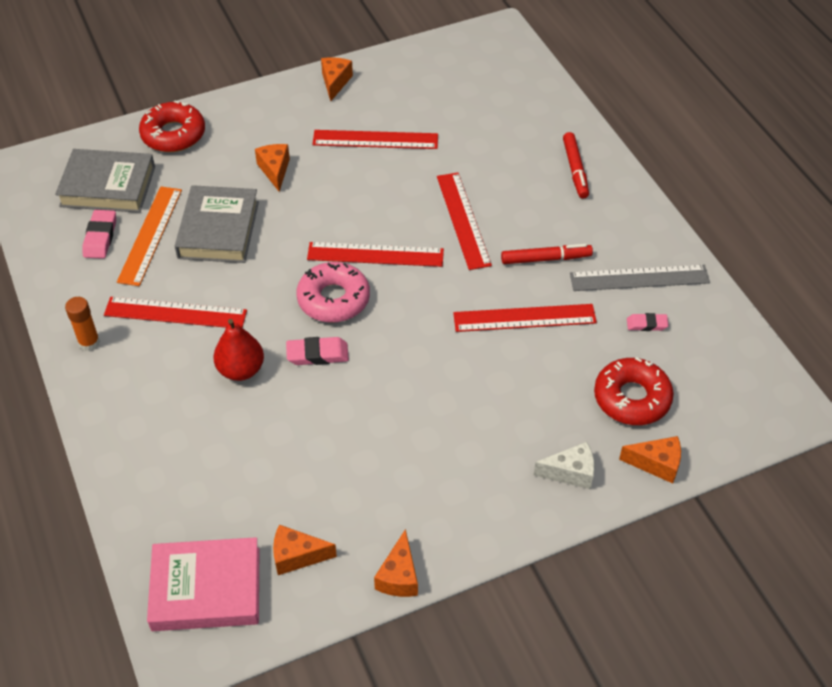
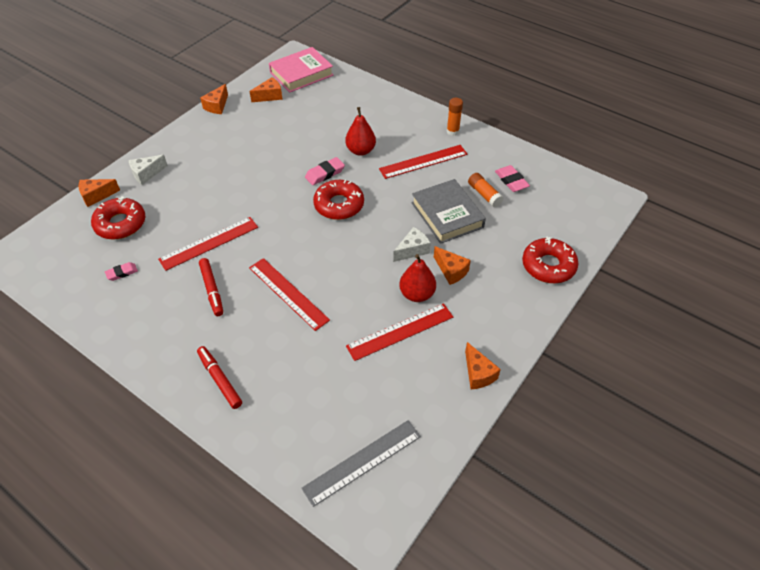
camera: 150 degrees right, 0 degrees up
grey book [55,149,155,213] -> none
orange ruler [117,186,182,286] -> orange glue stick [468,173,503,208]
pink donut [296,262,370,323] -> red donut [313,180,364,220]
red ruler [307,242,444,267] -> none
orange cheese [374,529,418,597] -> orange cheese turned 135 degrees counterclockwise [200,84,228,114]
red marker [501,244,593,264] -> red marker turned 75 degrees counterclockwise [199,258,223,316]
grey ruler [570,265,710,291] -> grey ruler moved to [301,420,421,507]
none -> white cheese [393,227,431,262]
none -> red pear [399,254,436,302]

